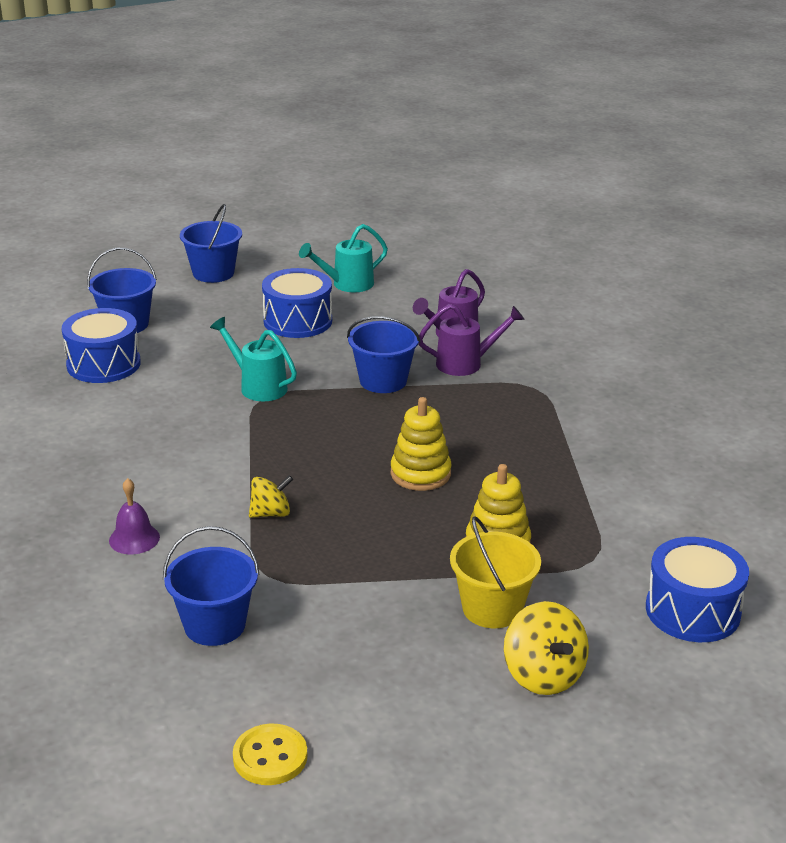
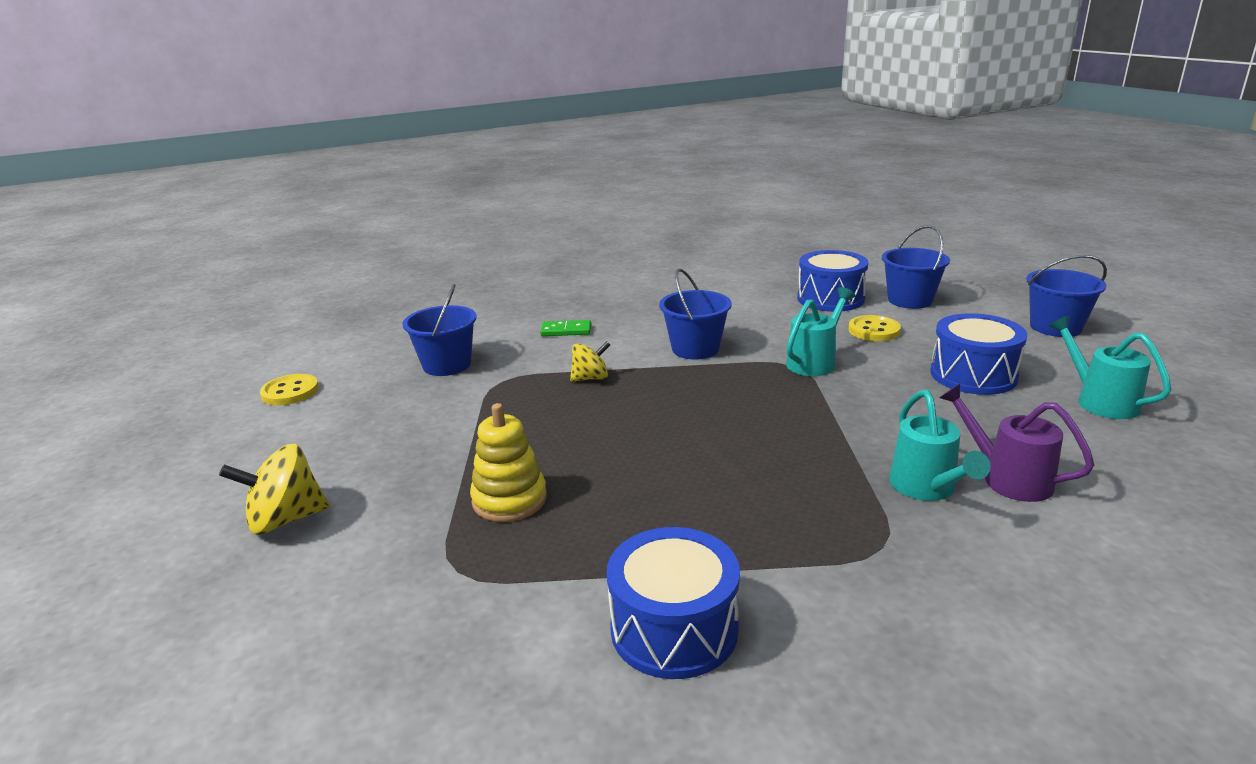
camera: 95 degrees right, 5 degrees down
purple bell [109,478,160,554] -> green domino [540,320,591,336]
yellow spinning top [249,475,293,518] -> yellow spinning top turned 90 degrees counterclockwise [570,341,610,381]
blue bucket [347,316,420,393] -> blue bucket moved to [659,269,732,360]
yellow stacking toy [391,397,452,491] -> none
purple watering can [419,304,525,376] -> turquoise watering can [889,390,991,501]
yellow bucket [450,516,541,628] -> none
blue drum [646,537,749,642] -> blue drum moved to [607,527,740,679]
none -> yellow button [848,315,901,341]

